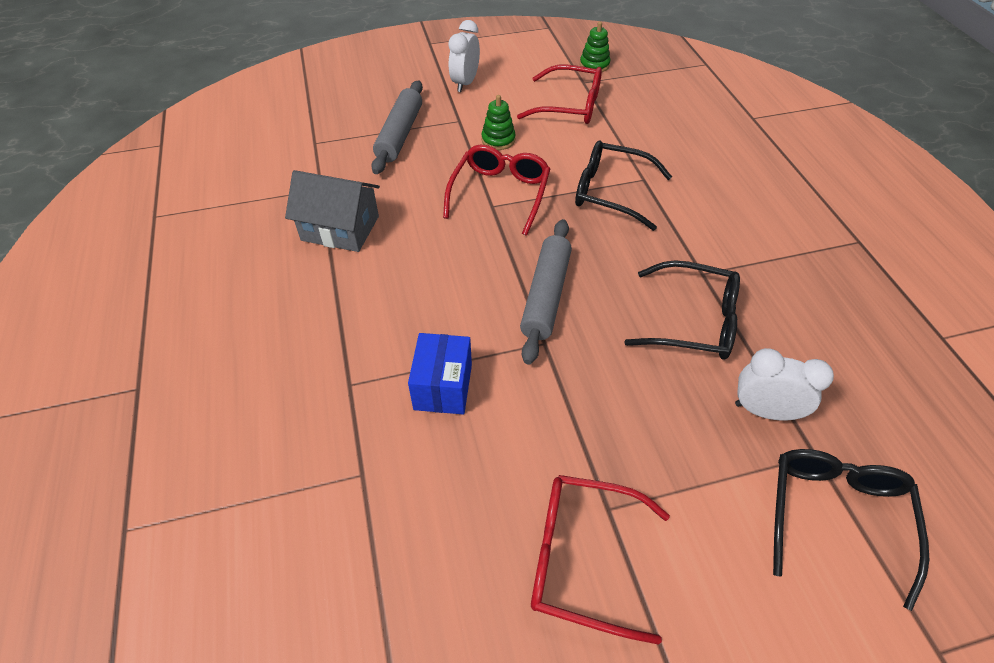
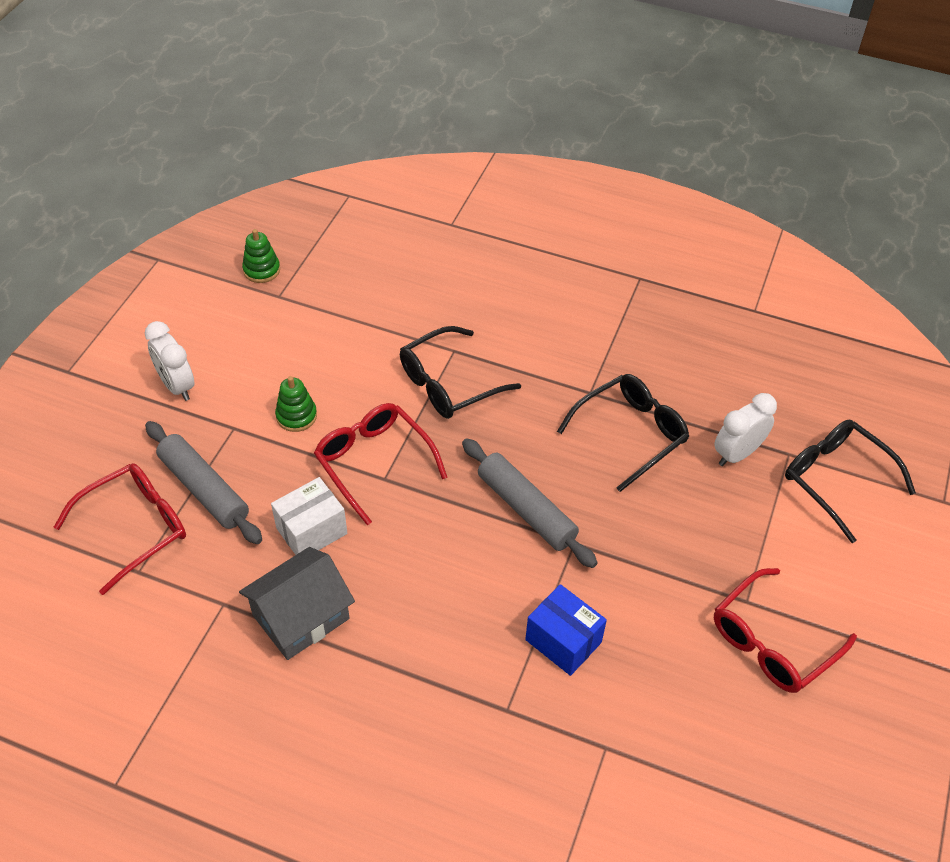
camera: 55 degrees left, 0 degrees up
red glasses [517,65,602,124] -> red glasses moved to [54,463,186,595]
none -> white box [271,477,347,555]

